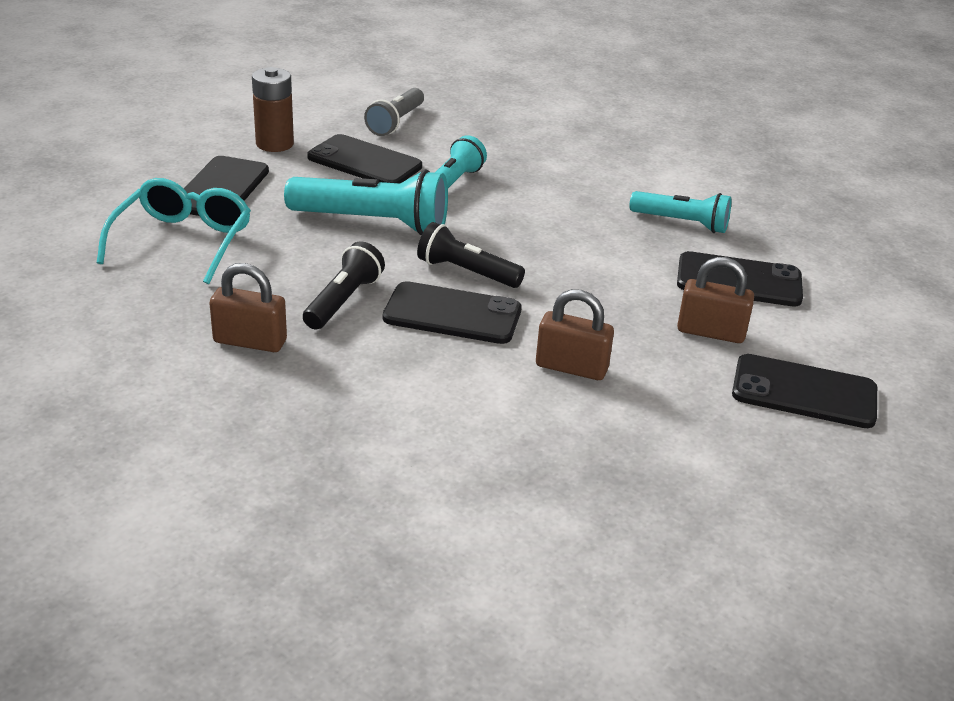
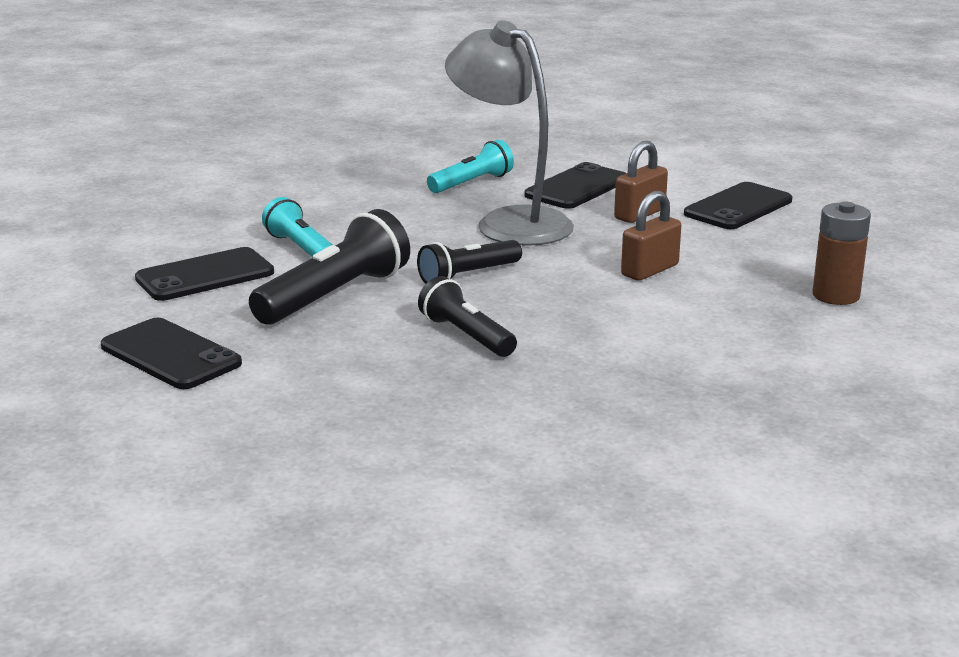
camera: 60 degrees left, 10 degrees down
turquoise glasses [97,178,251,284] -> none
brown padlock [209,263,287,352] -> none
brown battery [252,67,294,152] -> brown battery moved to [812,202,871,305]
turquoise flashlight [284,169,448,235] -> black flashlight [249,209,410,325]
grey flashlight [364,88,424,136] -> none
black phone [383,281,522,344] -> none
none -> grey lamp [445,20,574,246]

